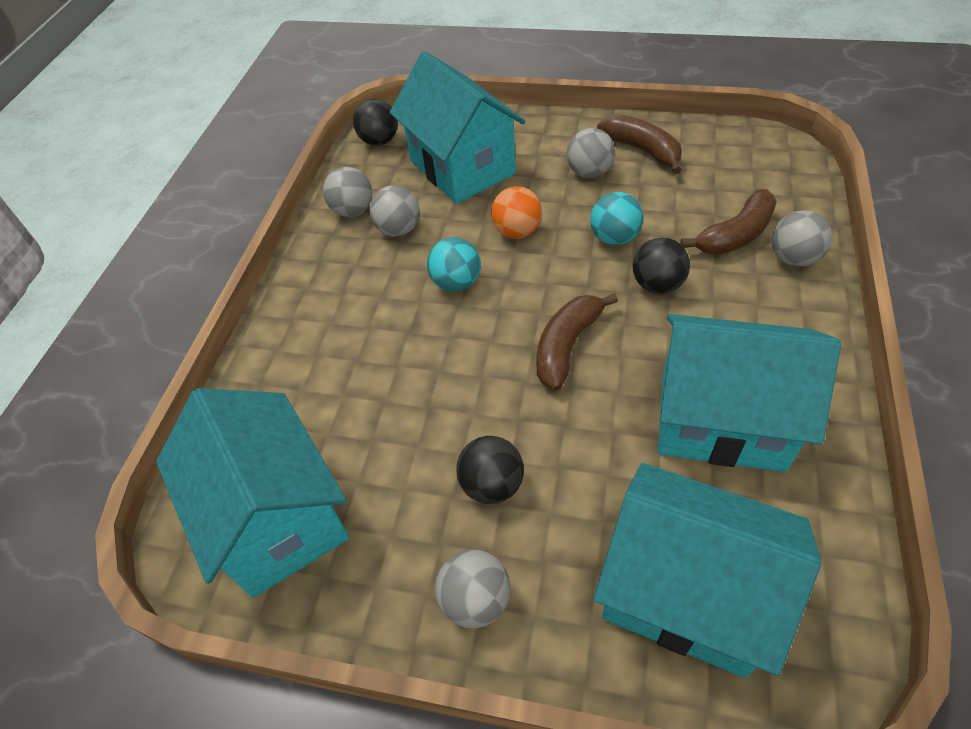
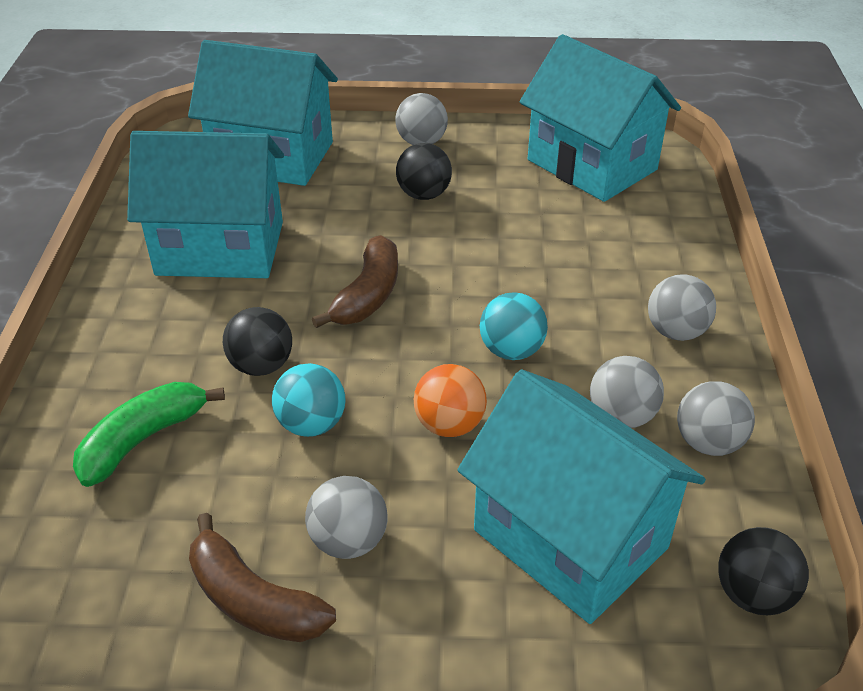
camera: 165 degrees right, 10 degrees down
brown banana [681,189,777,255] -> green banana [73,382,225,487]
grey ball [772,210,832,267] -> grey ball moved to [648,274,716,341]

